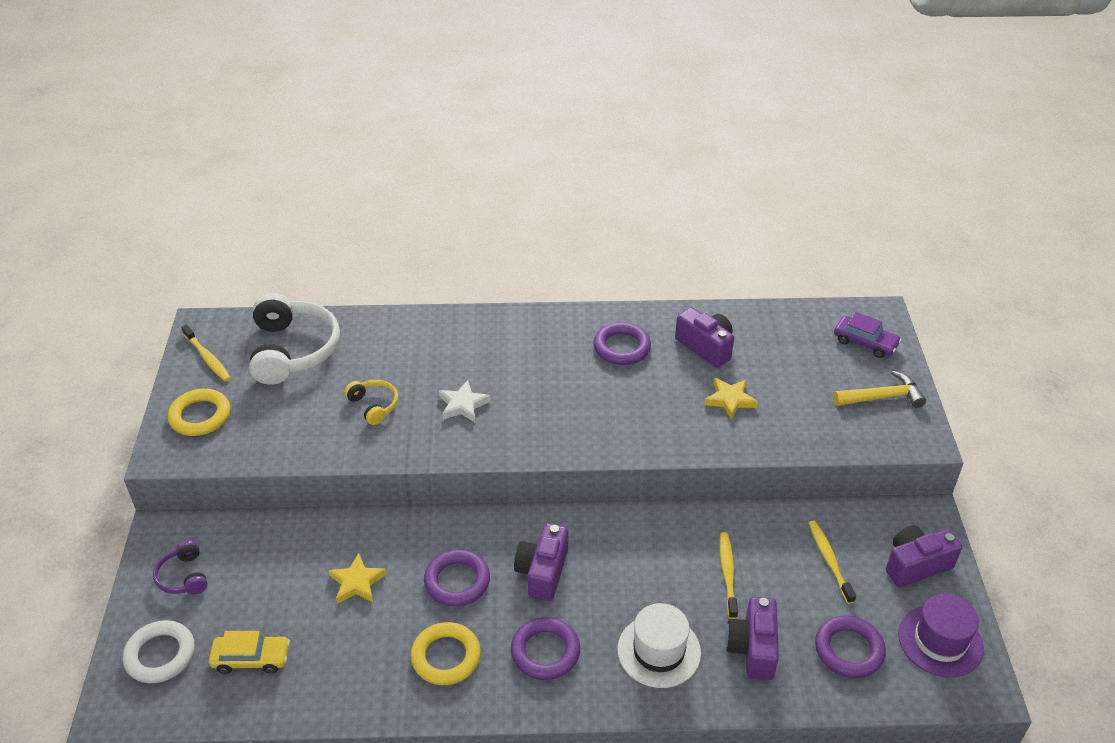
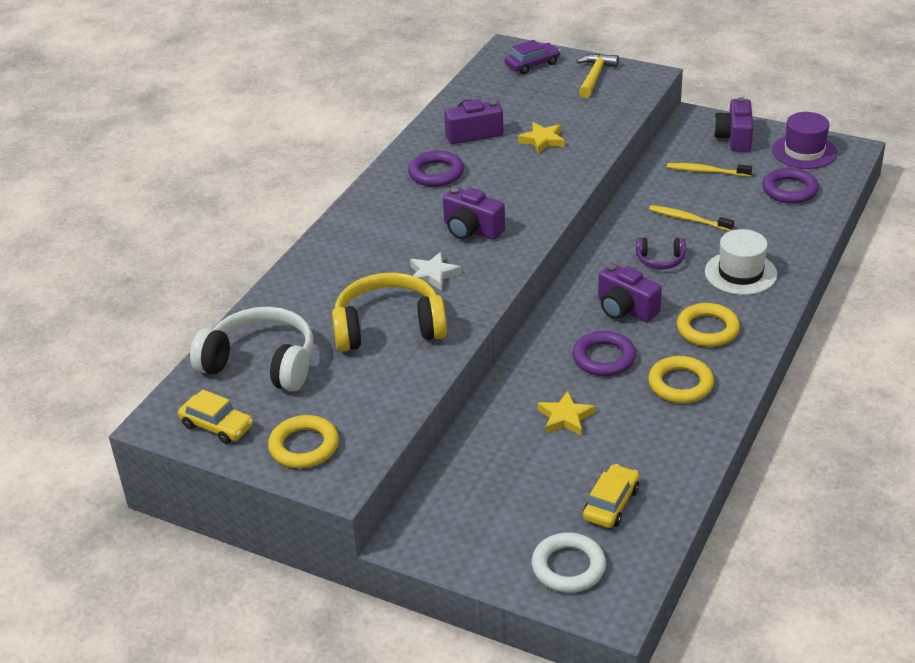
camera: 60 degrees left, 5 degrees down
purple headphones [153,540,208,594] -> purple headphones moved to [636,237,686,270]
yellow toothbrush [181,324,231,382] -> yellow car [178,389,253,444]
yellow headphones [345,380,398,425] -> yellow headphones [332,273,447,352], size x2.03
purple ring [511,617,580,680] -> yellow ring [677,303,740,347]
purple camera [726,597,779,680] -> purple camera moved to [443,187,505,240]

